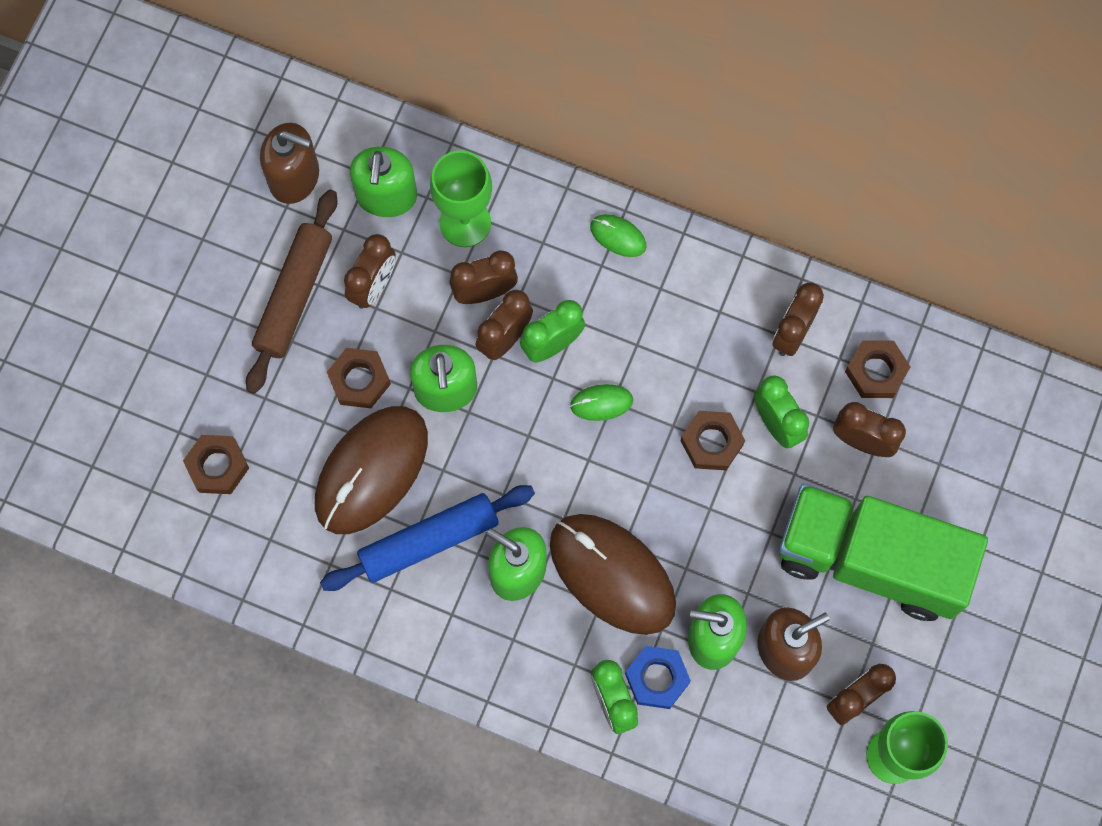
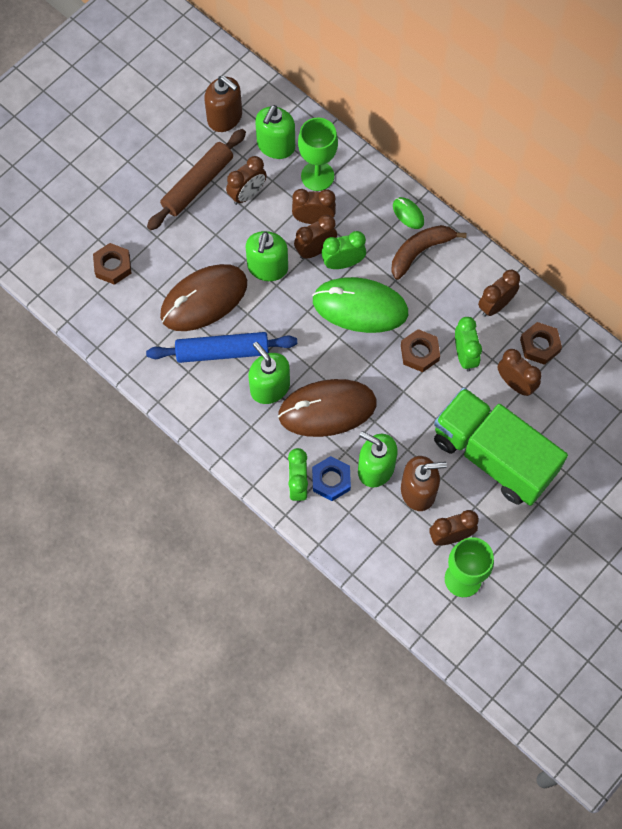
camera: 20 degrees right, 5 degrees down
brown nut [327,348,391,408] -> none
brown mouse [550,514,676,635] -> brown mouse turned 75 degrees counterclockwise [278,379,377,437]
green mouse [570,384,633,421] -> green mouse [312,277,408,333], size x2.33
none -> brown banana [392,225,467,280]

